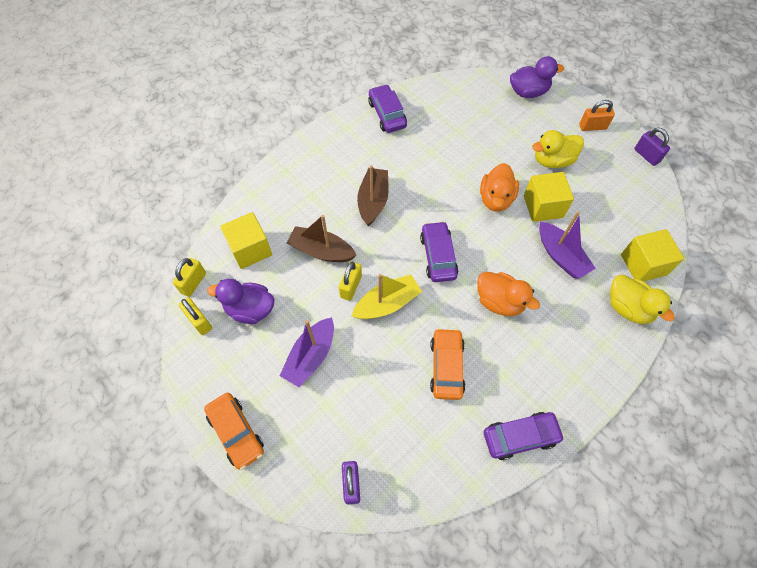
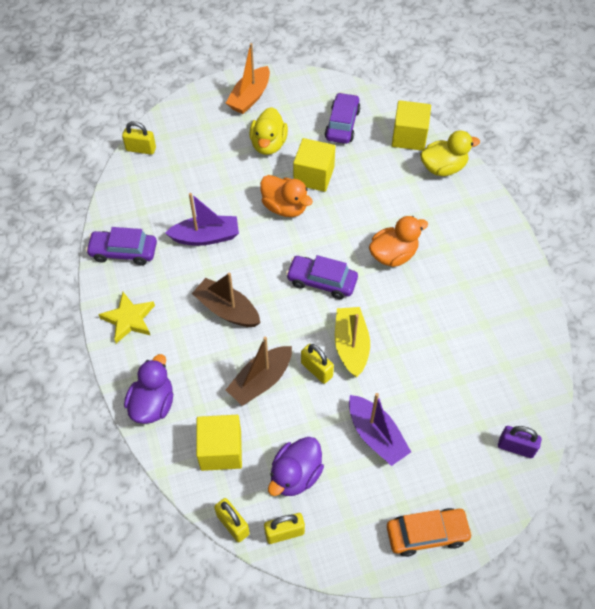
camera: 65 degrees left, 5 degrees down
orange car [430,328,466,400] -> none
purple car [484,412,565,460] -> purple car moved to [325,92,361,144]
purple duck [510,56,564,98] -> purple duck moved to [124,354,173,424]
purple boat [539,211,596,279] -> purple boat moved to [165,193,239,246]
orange padlock [579,100,615,131] -> orange boat [226,43,270,114]
purple padlock [634,128,670,166] -> none
none -> yellow star [98,292,155,343]
none -> yellow padlock [122,121,156,155]

